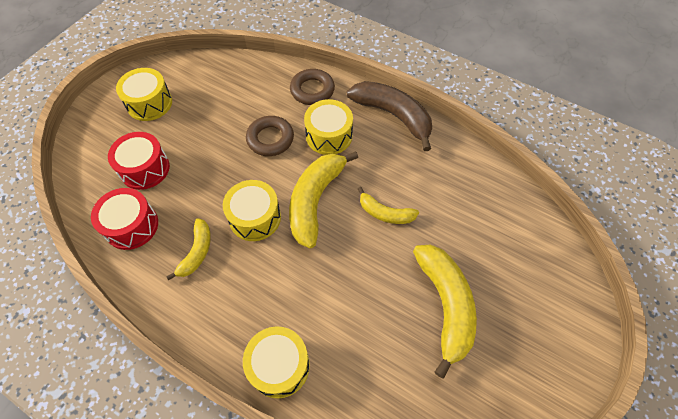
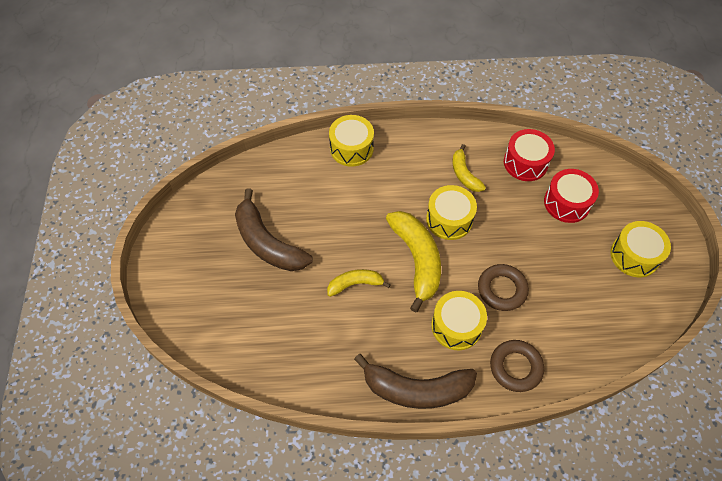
camera: 145 degrees right, 0 degrees up
yellow banana [413,244,477,379] -> brown banana [235,189,312,271]

